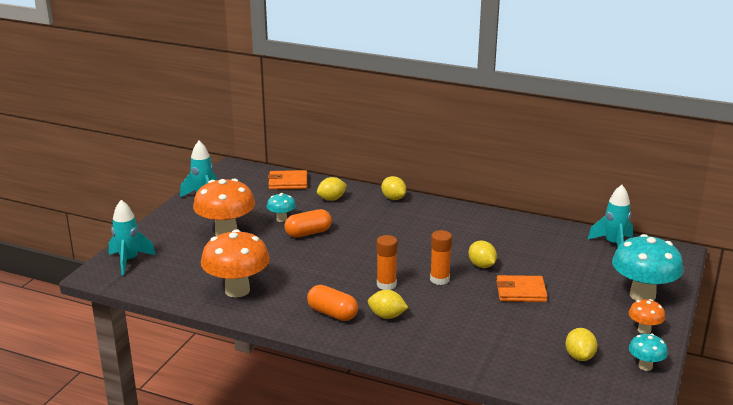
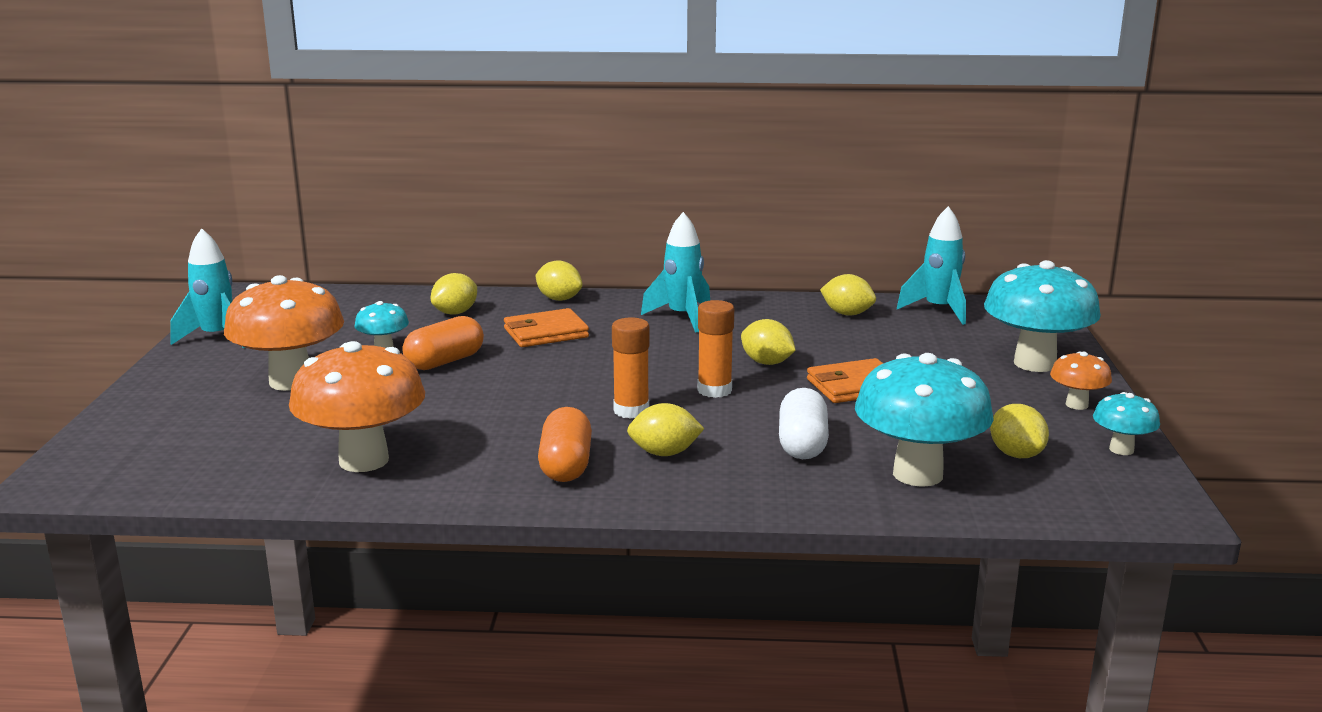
camera: 20 degrees left, 5 degrees down
turquoise rocket [109,200,156,276] -> turquoise rocket moved to [641,212,710,333]
orange wallet [268,170,307,190] -> orange wallet moved to [504,308,589,347]
orange capsule [307,285,358,321] -> orange capsule turned 75 degrees clockwise [538,407,592,482]
none -> white capsule [779,388,829,459]
none -> yellow lemon [820,274,876,316]
none -> turquoise mushroom [855,353,994,487]

